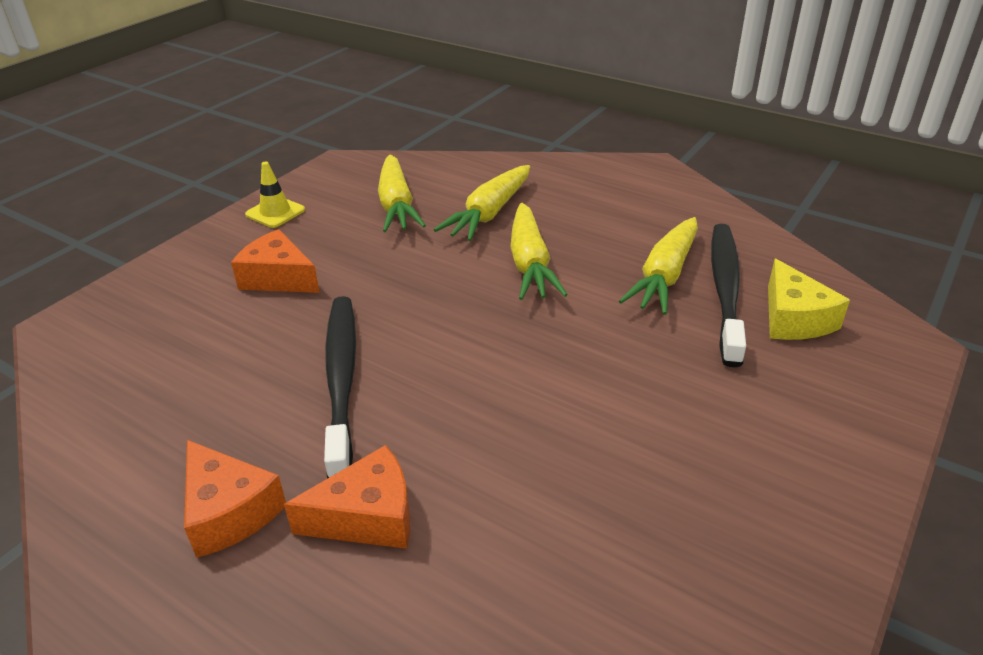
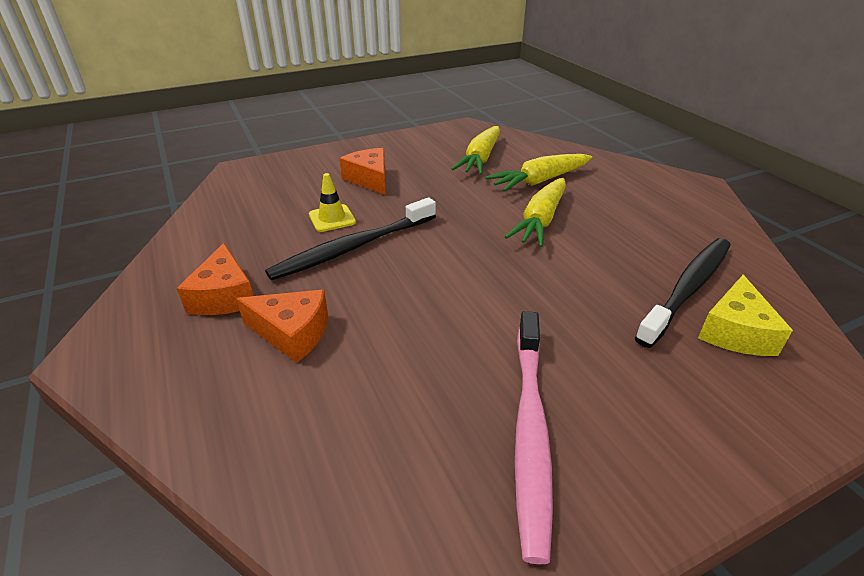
camera: 30 degrees right, 0 degrees up
yellow traffic cone [245,161,305,228] -> yellow traffic cone moved to [309,173,356,232]
black toothbrush [324,296,356,479] -> black toothbrush turned 150 degrees counterclockwise [265,198,436,280]
yellow carrot [619,217,698,315] -> none
none -> pink toothbrush [515,311,553,565]

